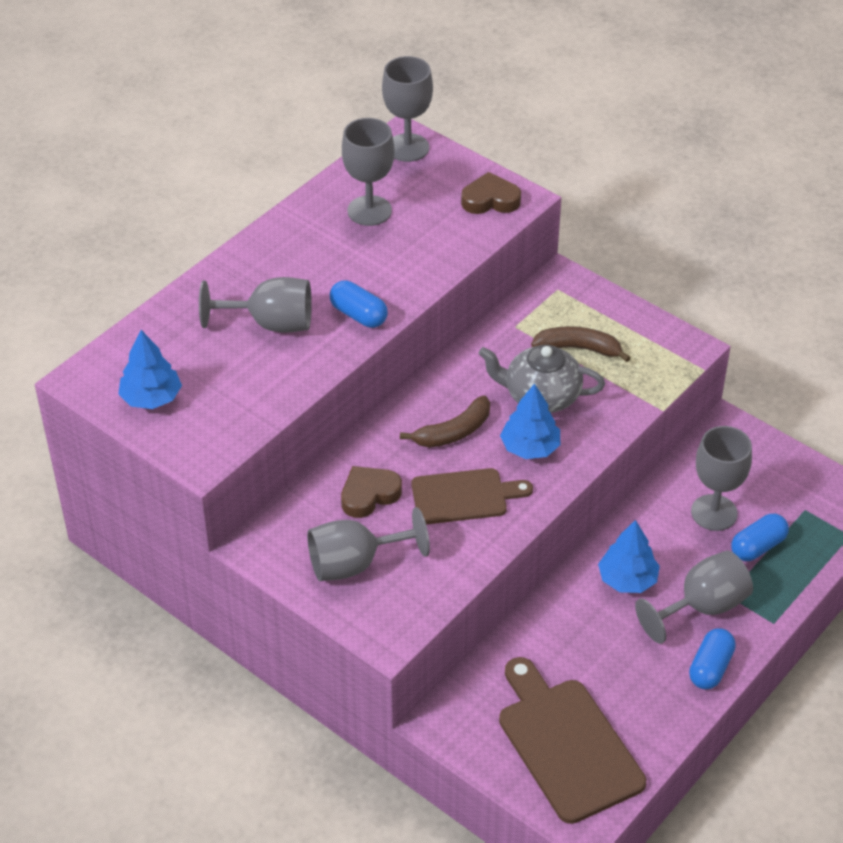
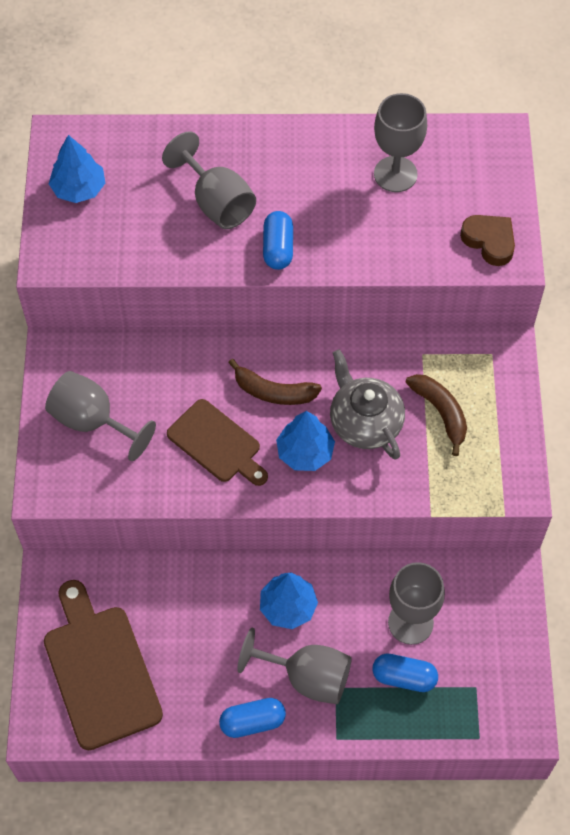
camera: 50 degrees right, 15 degrees up
brown heart [341,466,402,518] -> none
grey goblet [382,56,433,162] -> none
brown cutting board [499,657,646,824] -> brown cutting board turned 45 degrees counterclockwise [44,580,163,750]

